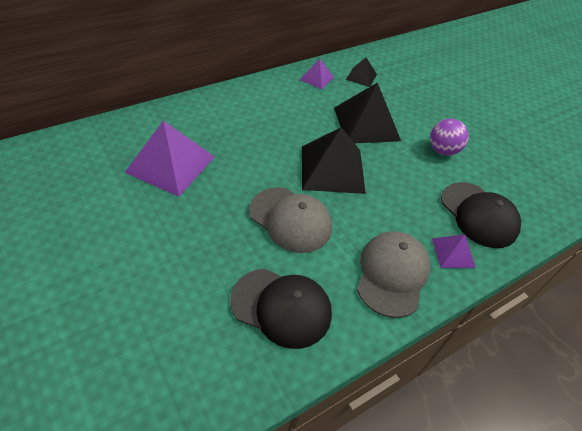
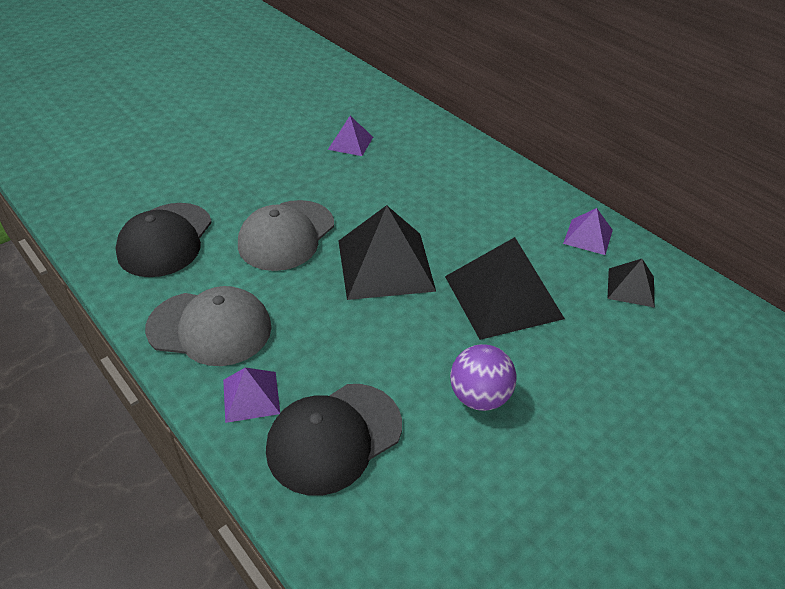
camera: 85 degrees right, 5 degrees down
purple pyramid [124,121,215,197] -> purple pyramid [328,116,373,156], size x0.51

